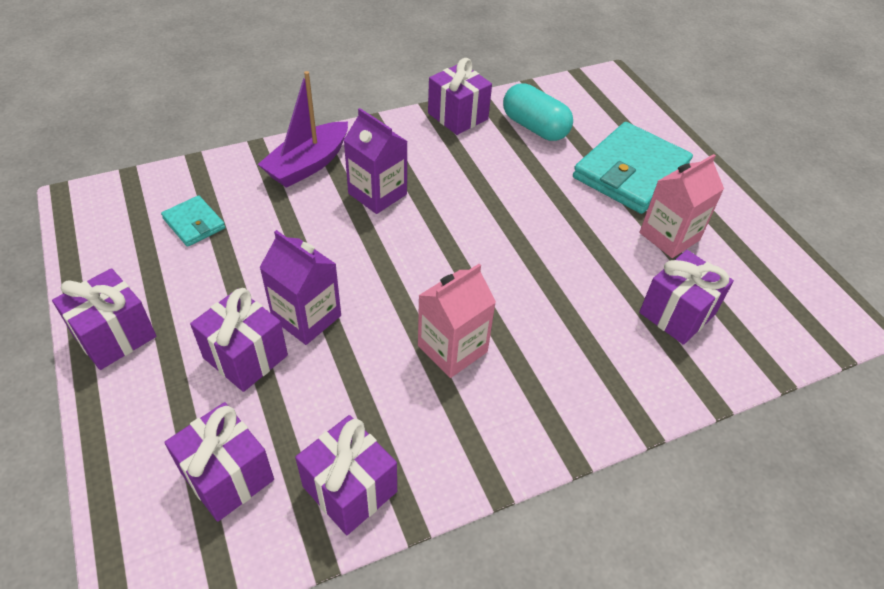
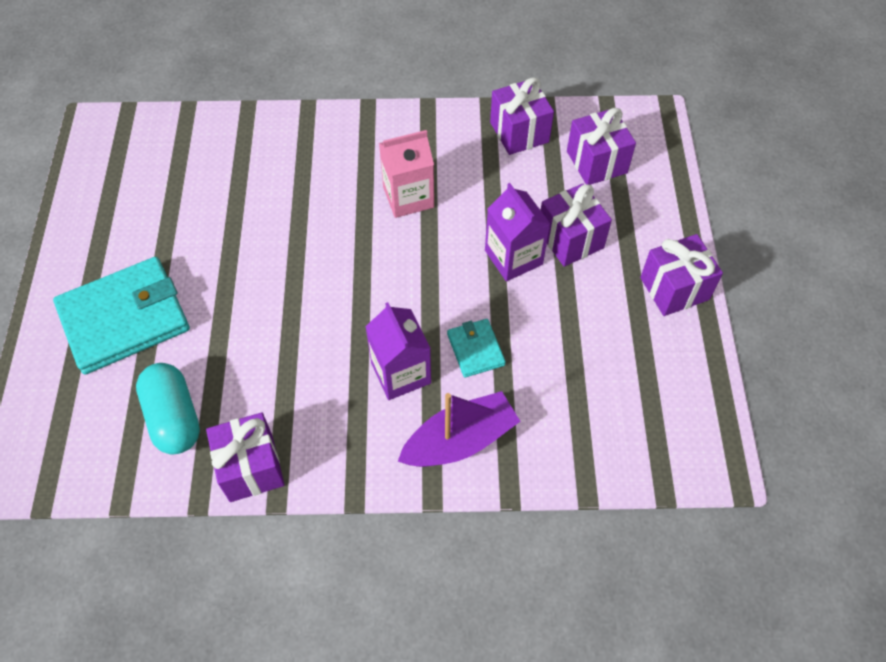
camera: 155 degrees left, 10 degrees up
turquoise wallet [161,195,225,247] -> turquoise wallet moved to [447,319,506,378]
pink carton [639,154,724,258] -> none
purple gift [639,250,734,345] -> none

